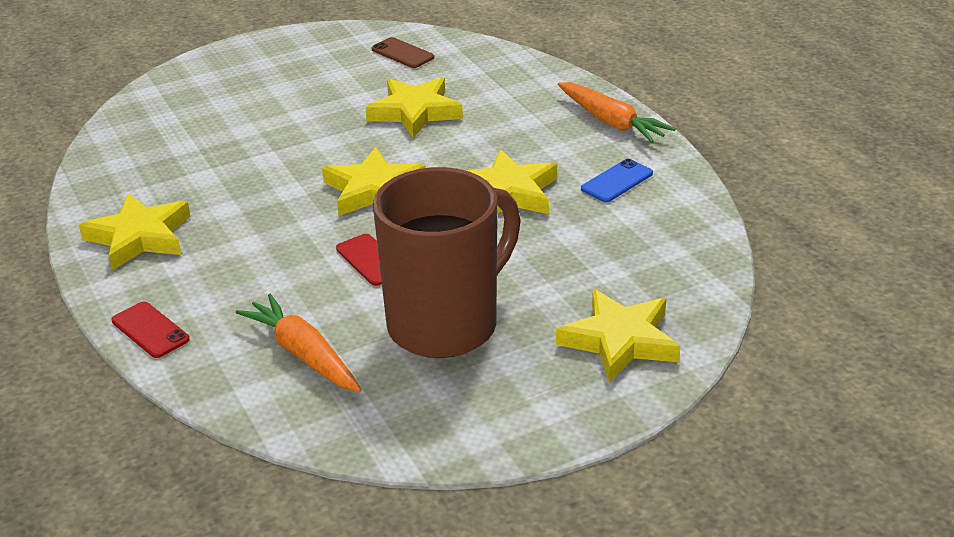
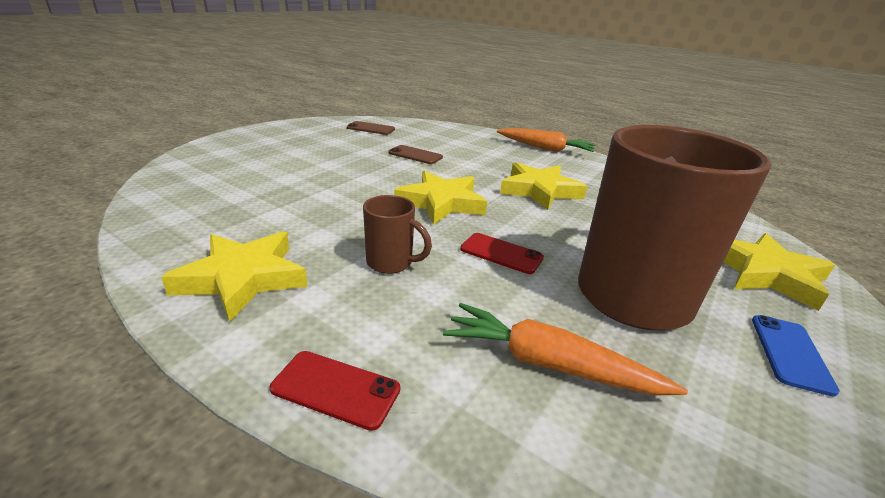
camera: 30 degrees left, 5 degrees down
yellow star [366,77,463,138] -> brown phone [388,145,443,164]
blue phone [581,159,653,202] -> blue phone moved to [752,315,840,397]
none -> brown mug [363,195,432,274]

